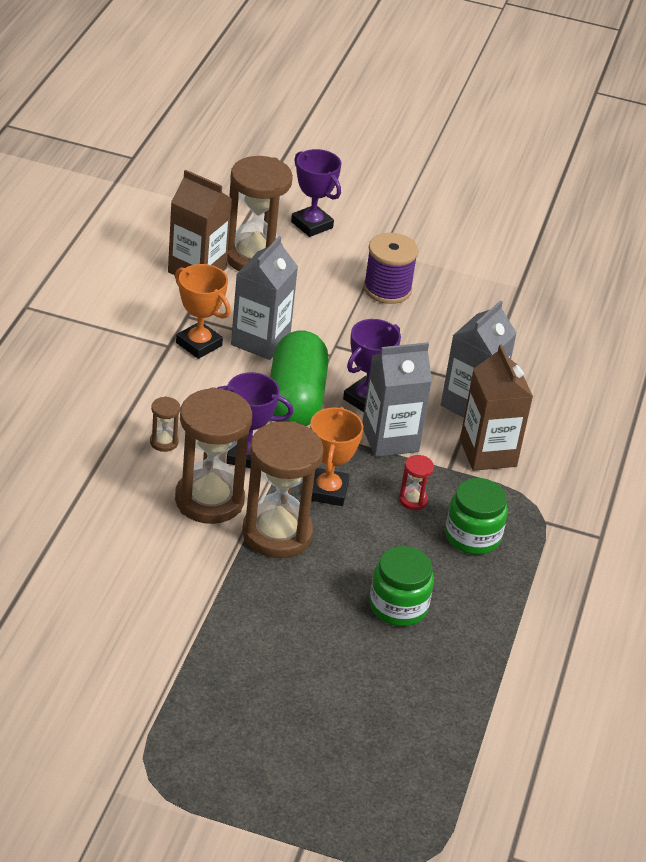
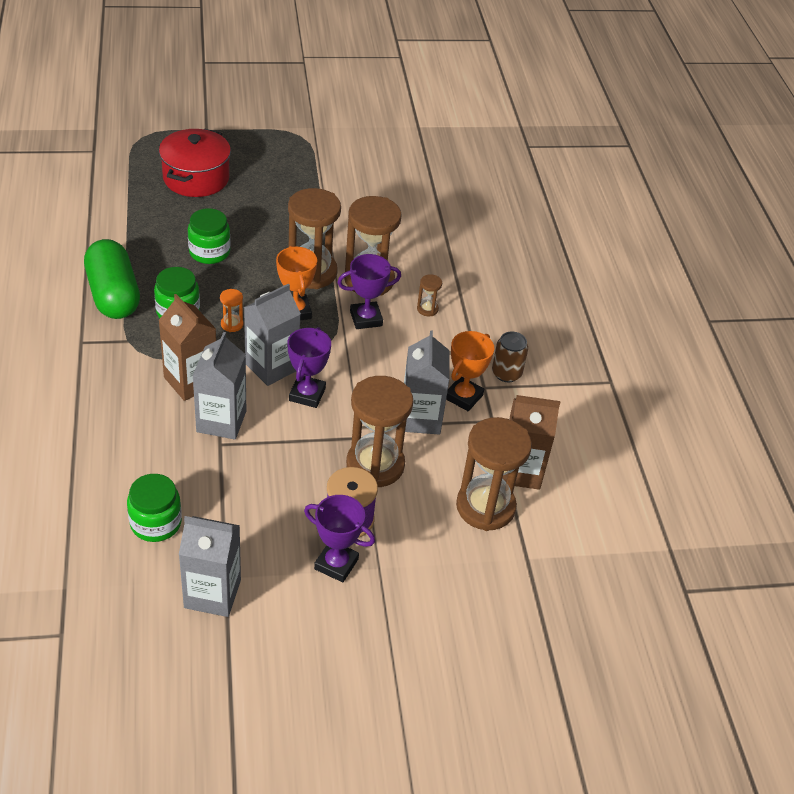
camera: 155 degrees right, 5 degrees up
orange trophy [175,264,231,359] -> orange trophy turned 75 degrees counterclockwise [446,331,494,411]
green capsule [270,331,329,426] -> green capsule moved to [84,239,140,319]
purple trophy [291,149,342,237] -> purple trophy moved to [304,495,375,582]
red hourglass [399,455,434,510] -> orange hourglass [220,289,243,332]
none -> green jar [127,474,182,542]
none -> red pot [159,129,231,197]
none -> grey carton [179,516,241,617]
none -> brown hourglass [346,376,414,487]
none -> brown can [492,332,528,382]

